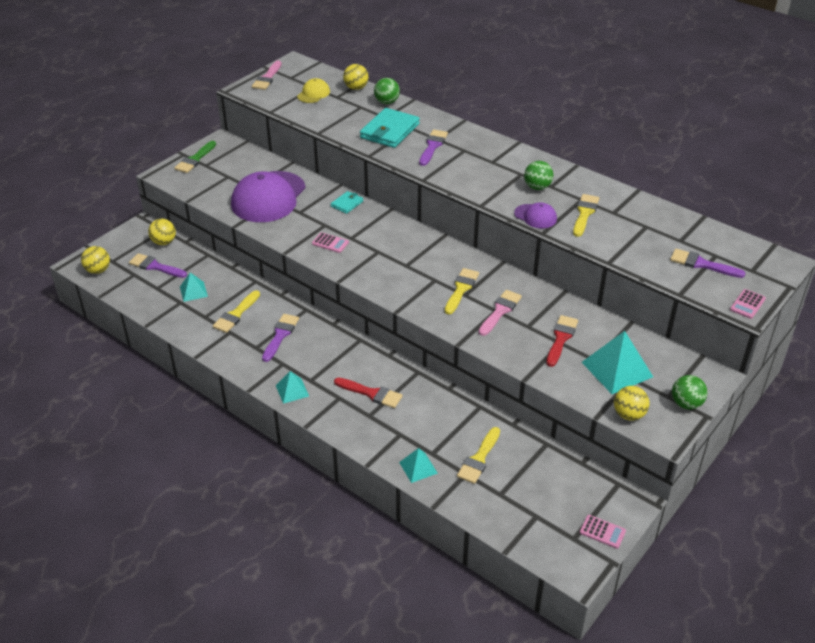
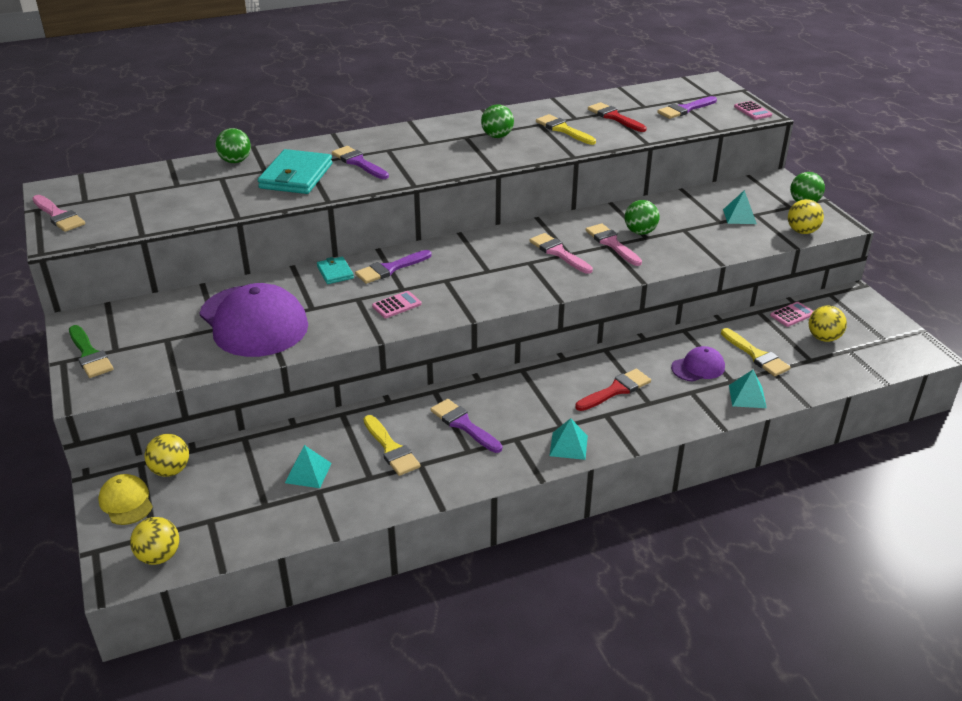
camera: 60 degrees left, 5 degrees down
purple brush [129,253,187,278] -> purple brush moved to [355,250,432,284]
yellow cap [297,78,330,103] -> yellow cap moved to [98,474,153,525]
yellow ball [343,64,369,90] -> yellow ball moved to [809,306,847,342]
turquoise wallet [360,108,420,148] -> turquoise wallet turned 45 degrees clockwise [258,149,332,194]
yellow brush [445,268,479,314] -> pink brush [529,233,593,274]
purple cap [514,202,557,228] -> purple cap moved to [671,346,725,382]
red brush [547,315,578,367] -> red brush moved to [588,102,647,132]
pink calculator [580,515,626,549] -> pink calculator moved to [770,302,814,327]
turquoise pyramid [582,331,653,394] -> turquoise pyramid [723,190,757,224], size x0.56
none -> green ball [625,200,659,235]

